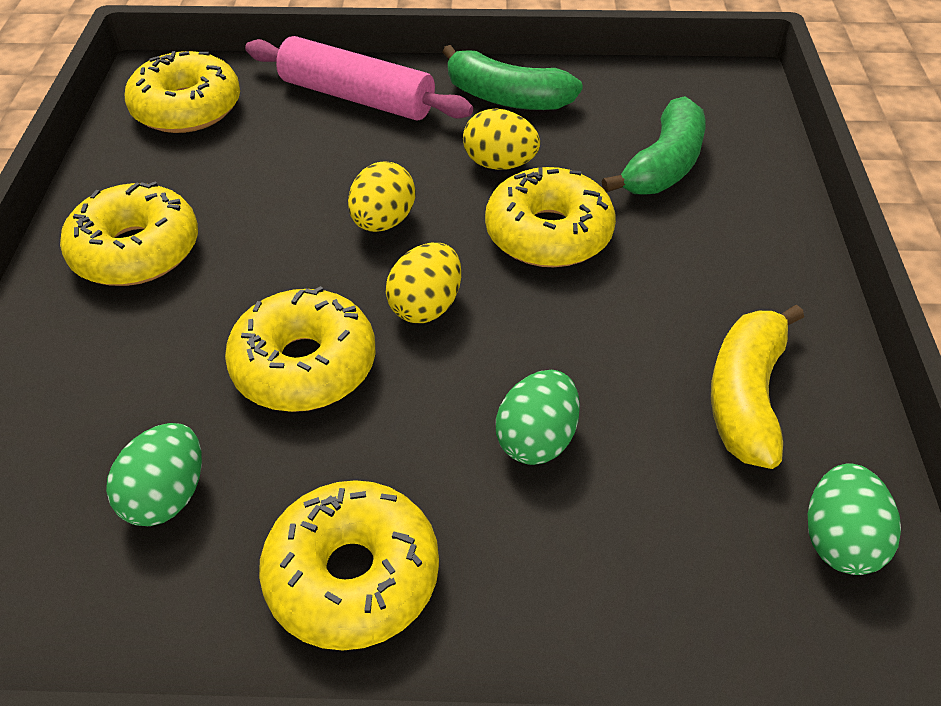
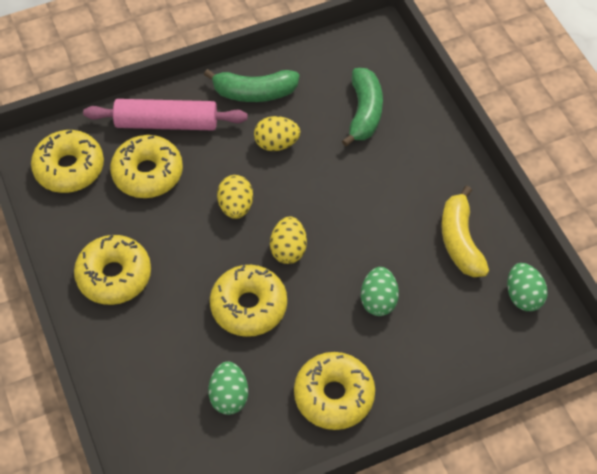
camera: 25 degrees left, 10 degrees up
yellow donut [485,167,616,267] -> yellow donut moved to [110,135,183,198]

